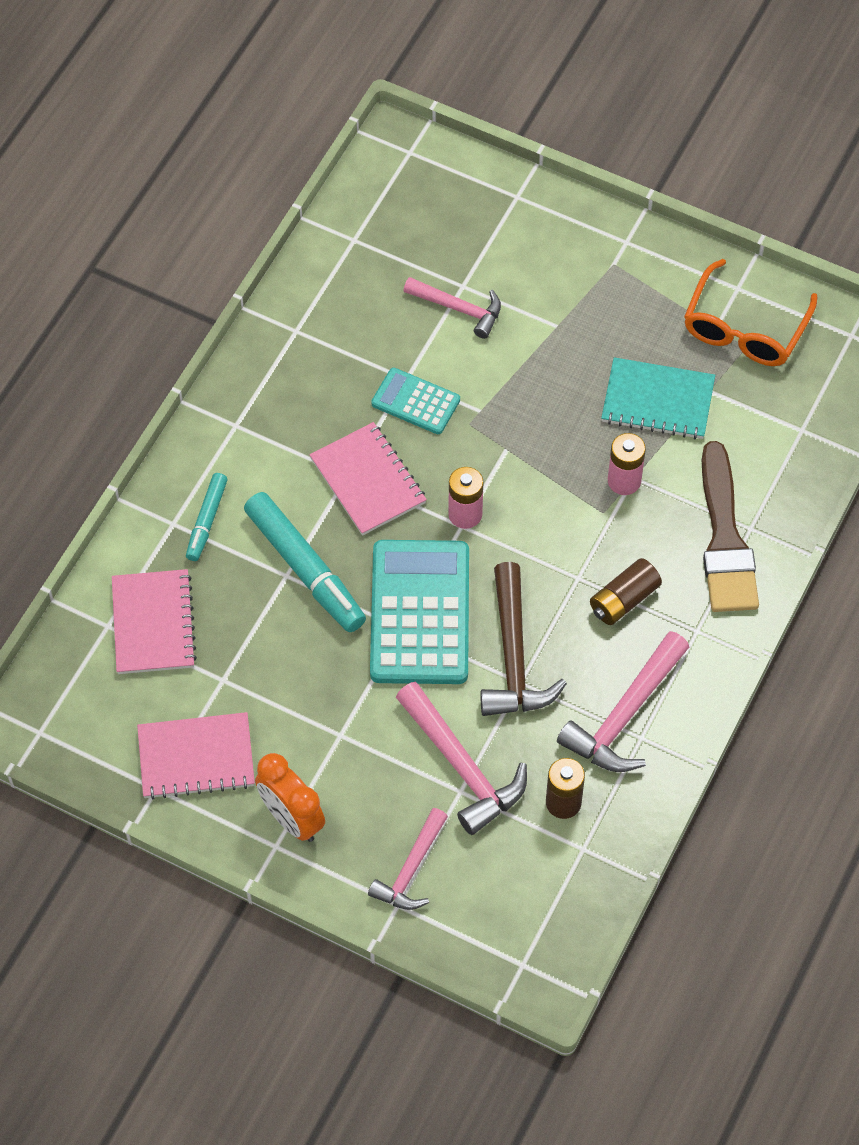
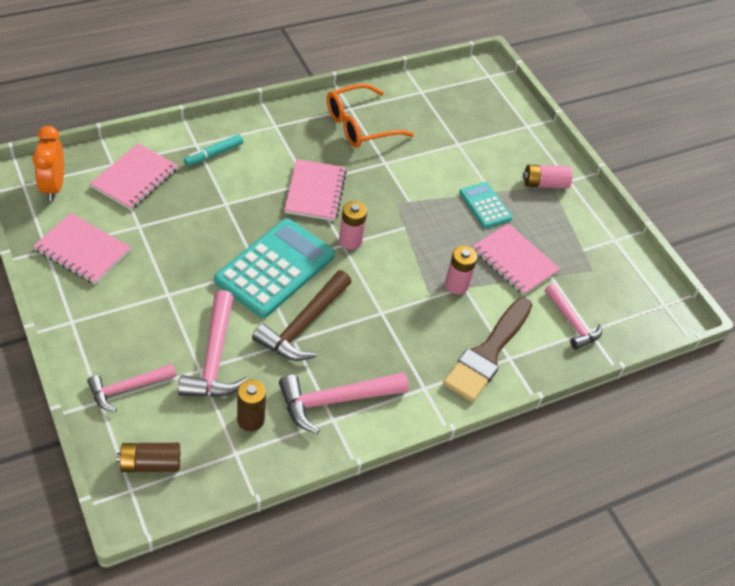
camera: 30 degrees right, 10 degrees down
turquoise marker [244,492,366,632] -> none
orange clock [255,753,325,842] -> orange clock moved to [33,126,64,201]
turquoise calculator [371,368,460,434] -> turquoise calculator moved to [459,182,512,228]
pink hammer [403,277,501,339] -> pink hammer moved to [545,284,602,350]
brown battery [590,558,662,625] -> brown battery moved to [117,443,180,472]
turquoise notebook [601,357,715,439] -> pink notebook [473,223,560,295]
orange glasses [684,259,817,366] -> orange glasses moved to [327,83,414,148]
none -> pink battery [523,165,573,188]

